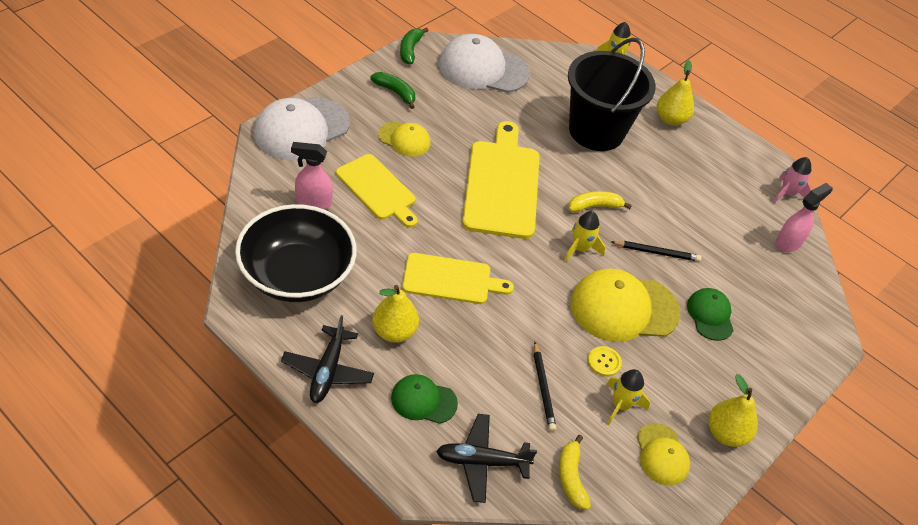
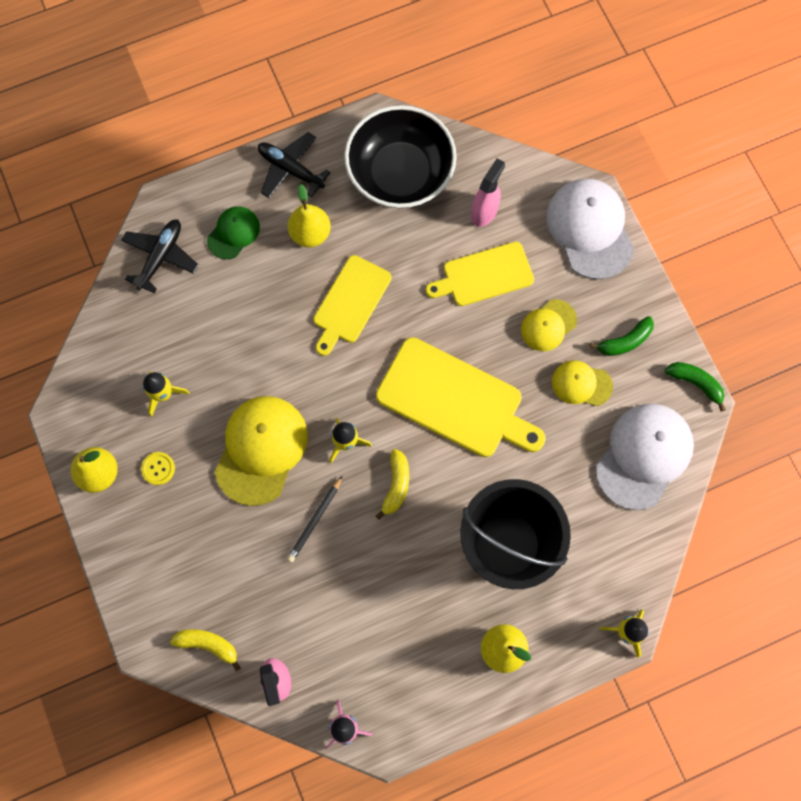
camera: 120 degrees right, 25 degrees up
black pencil [534,342,557,432] -> none
yellow banana [559,435,591,510] -> yellow banana moved to [170,629,241,671]
yellow button [588,346,622,377] -> yellow button moved to [141,452,175,485]
yellow cap [637,423,690,485] -> yellow cap moved to [552,360,613,406]
green cap [687,288,734,341] -> none

